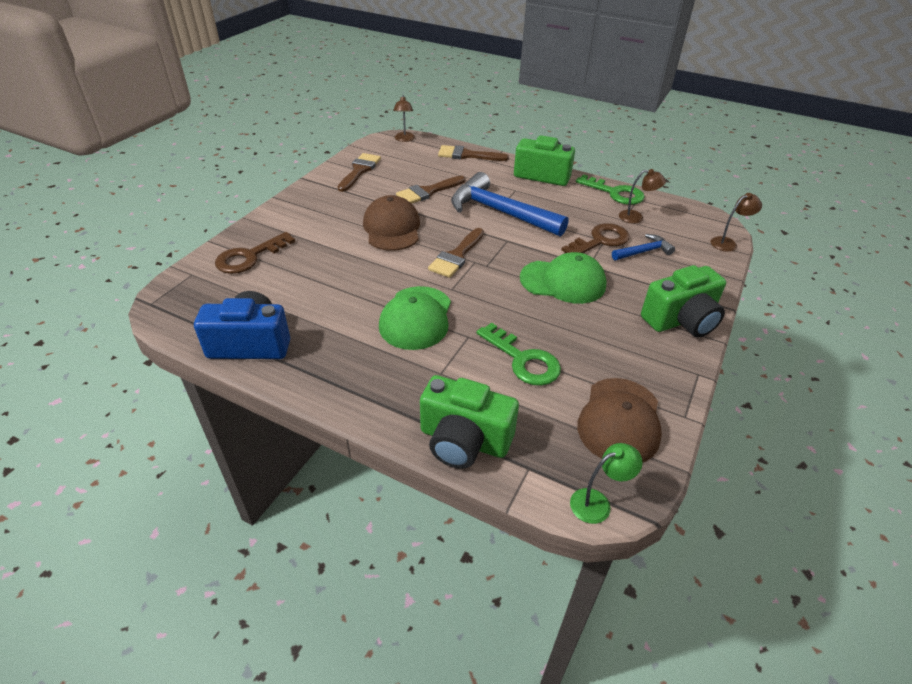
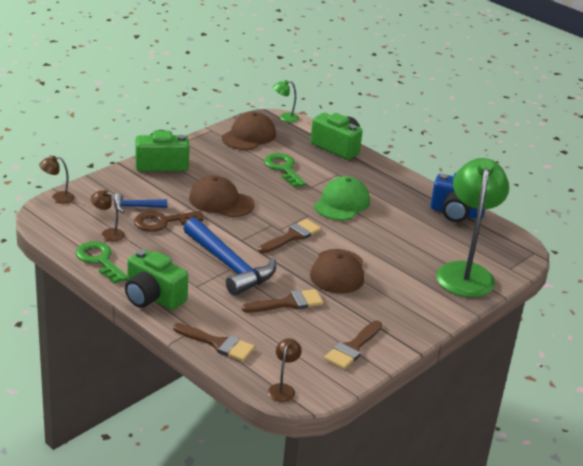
camera: 165 degrees left, 10 degrees down
brown key [215,232,295,274] -> green lamp [436,158,509,297]
green cap [520,252,607,304] -> brown cap [189,175,255,217]

